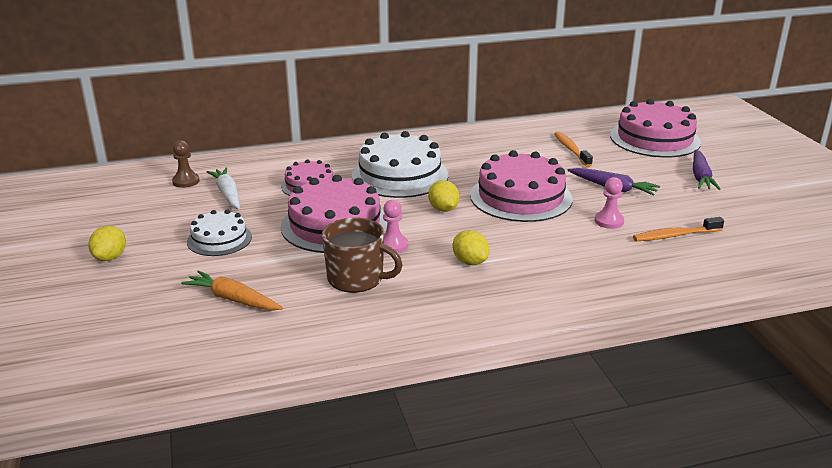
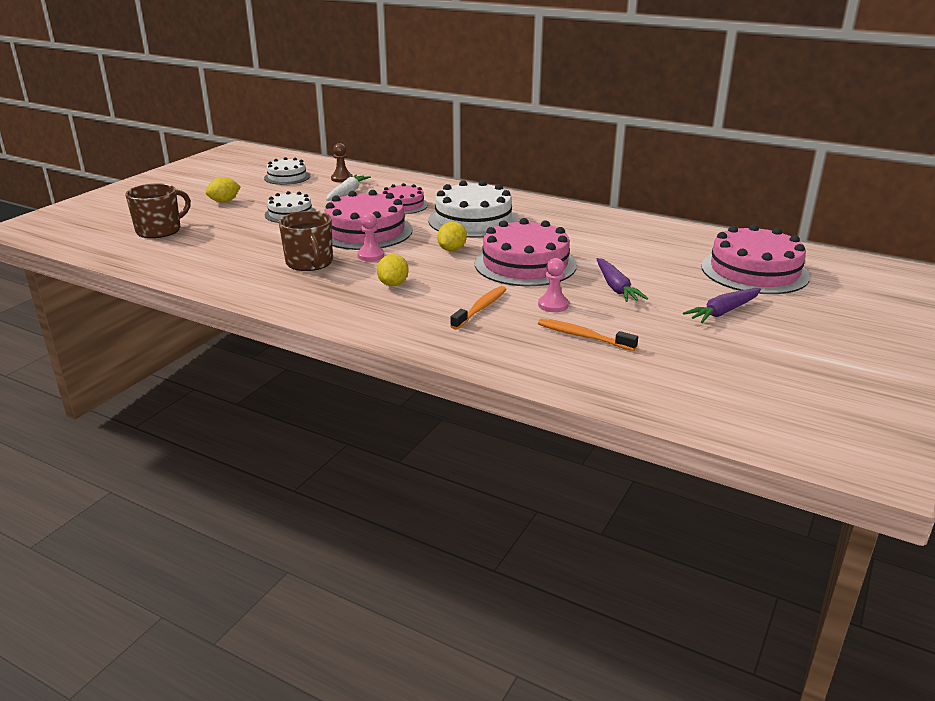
camera: 45 degrees right, 0 degrees up
orange carrot [181,270,283,310] -> none
orange toothbrush [554,131,593,167] -> orange toothbrush moved to [450,286,507,330]
none -> brown mug [125,183,191,238]
none -> white cake [264,157,310,185]

